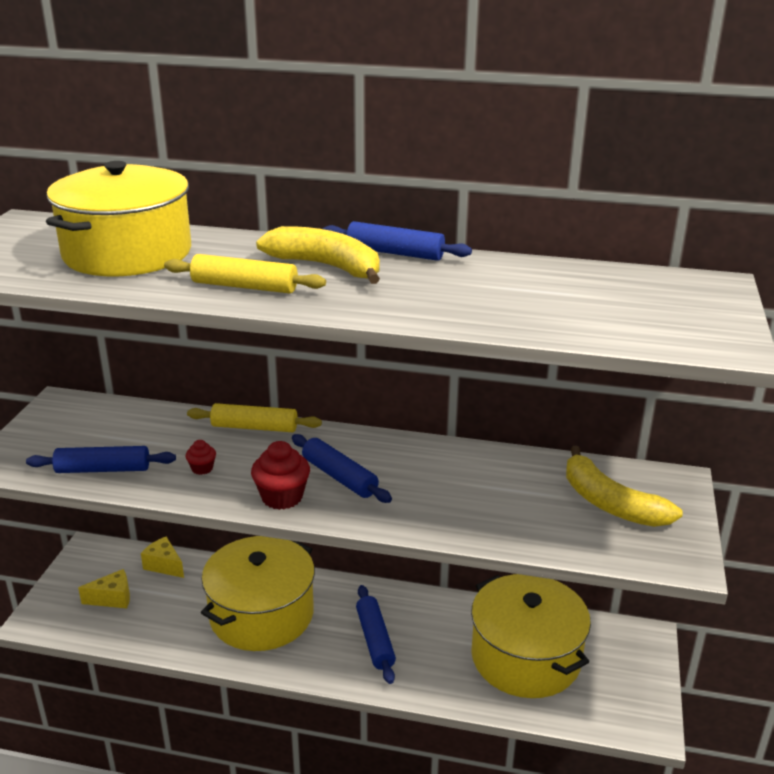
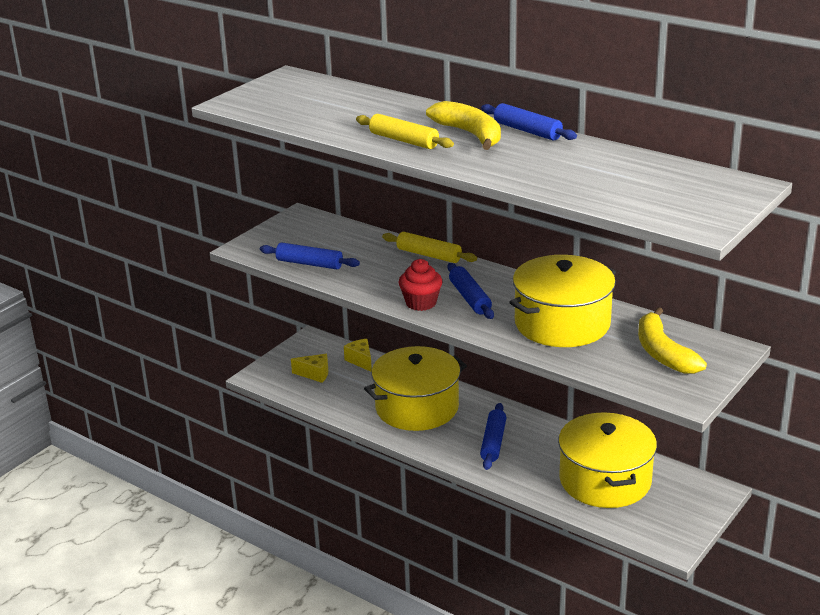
camera: 25 degrees right, 0 degrees up
yellow pot [46,161,191,276] -> yellow pot moved to [509,255,616,347]
red cupcake [186,440,216,475] -> none

